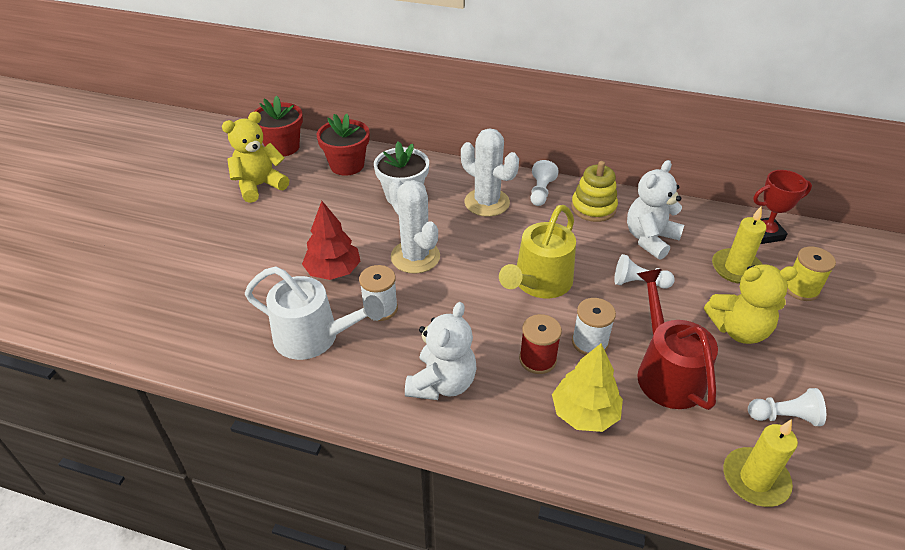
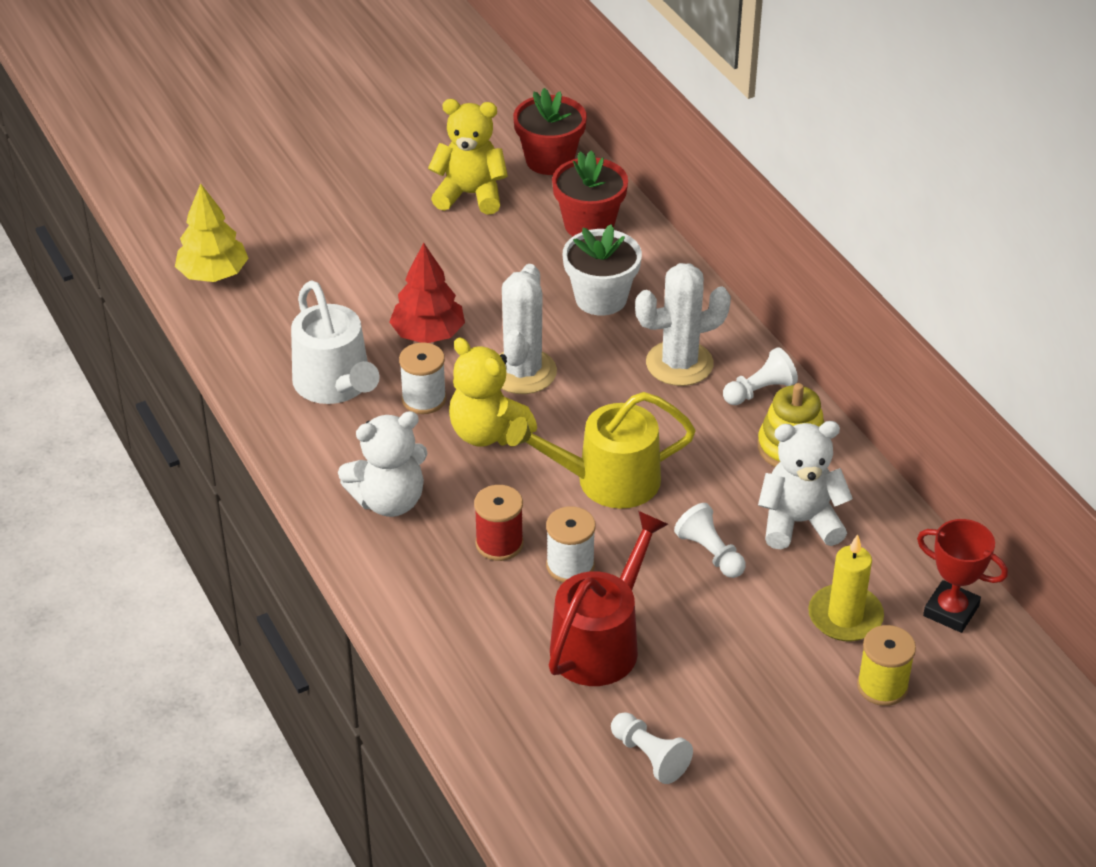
camera: 45 degrees right, 0 degrees up
white cactus [461,128,519,217] -> white cactus turned 75 degrees clockwise [635,263,731,386]
yellow tree [552,343,623,432] -> yellow tree moved to [175,183,249,282]
yellow teddy bear [704,264,798,344] -> yellow teddy bear moved to [449,338,537,447]
yellow candle [723,419,798,507] -> none

